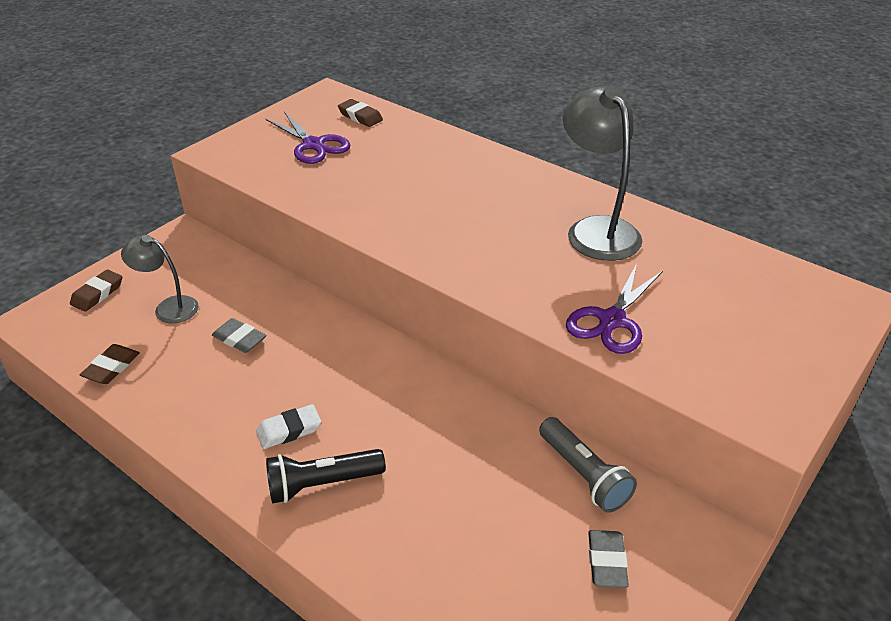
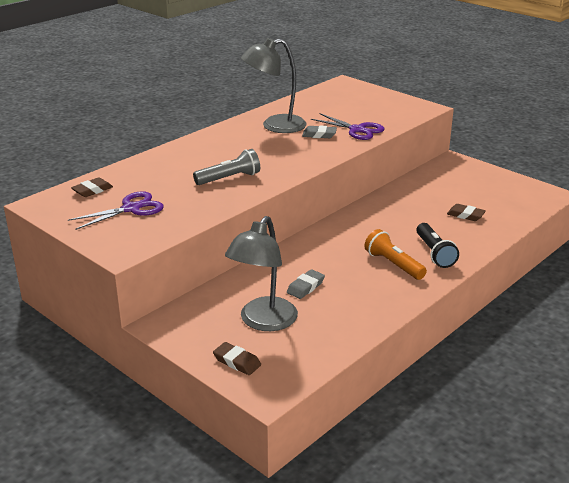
camera: 85 degrees left, 10 degrees down
brown eraser [80,344,140,384] -> brown eraser moved to [447,204,486,221]
grey lamp [121,235,199,323] -> grey lamp [225,216,298,331], size x1.66
white eraser [256,404,321,449] -> orange flashlight [364,229,427,280]
grey flashlight [539,417,637,513] -> grey flashlight moved to [193,149,260,185]
grey eraser [588,530,629,588] -> grey eraser moved to [302,126,337,138]

